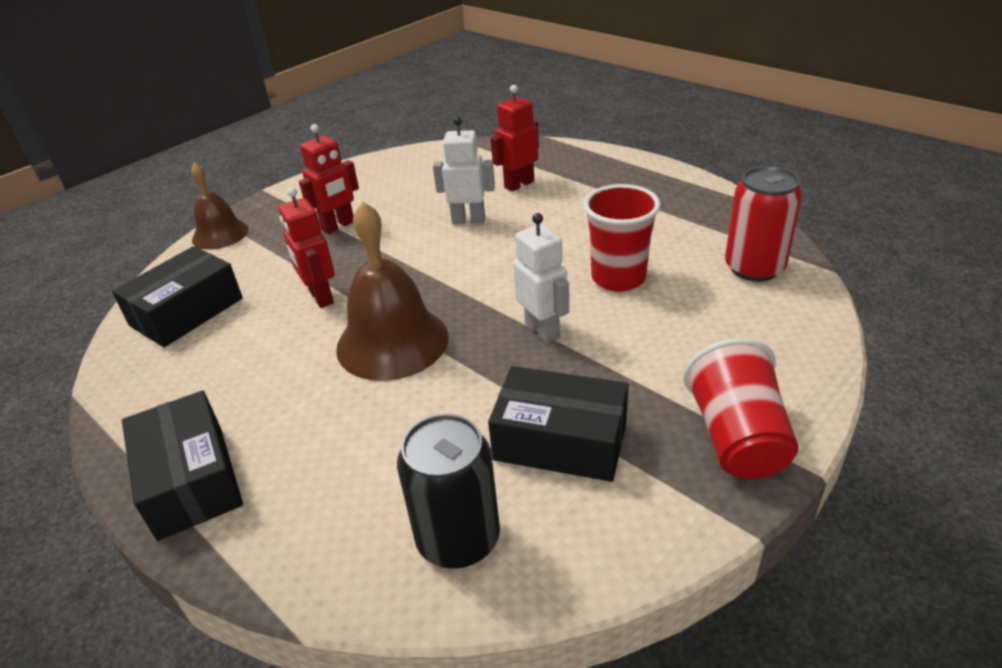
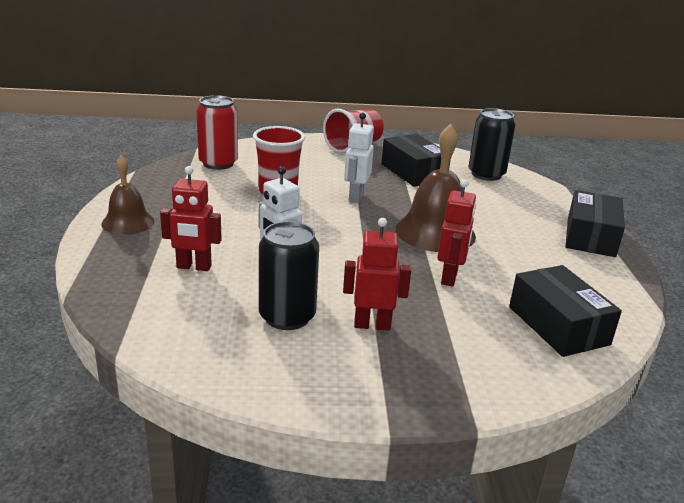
camera: 140 degrees left, 10 degrees down
black box [112,246,243,347] -> black box turned 75 degrees clockwise [509,265,622,357]
brown bell [191,163,249,250] -> brown bell moved to [101,155,154,235]
none -> black can [259,221,319,330]

